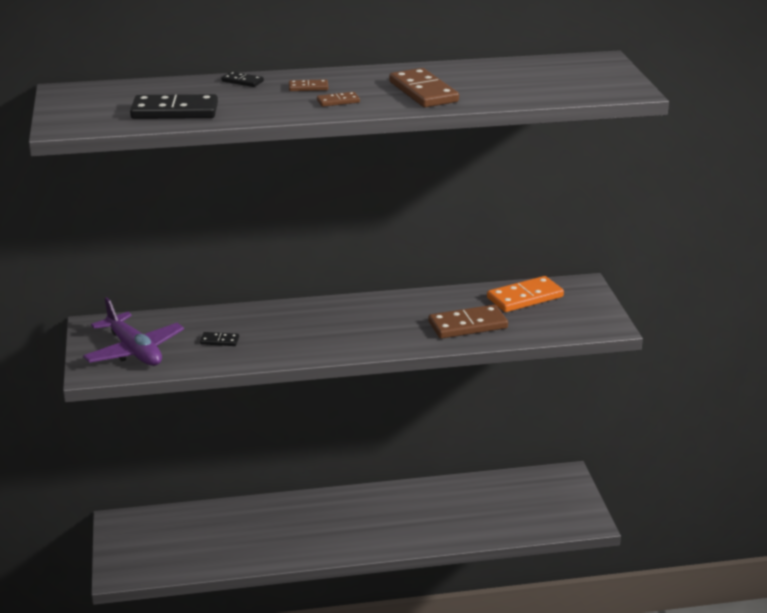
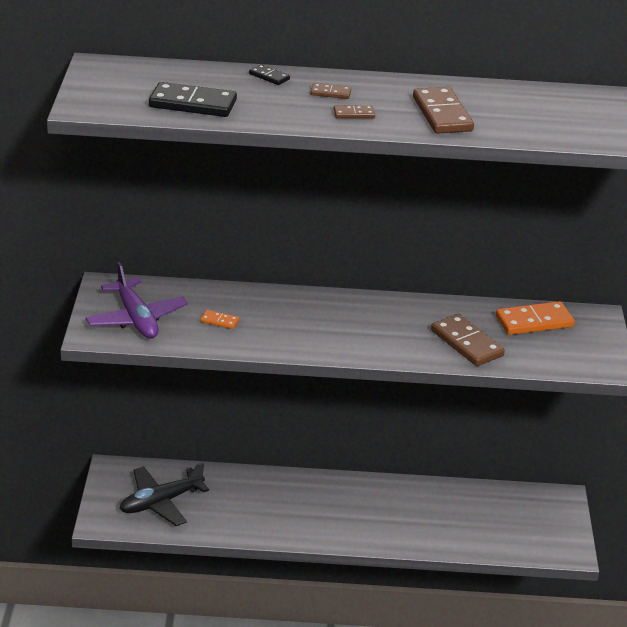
camera: 10 degrees right, 5 degrees up
black domino [200,332,239,346] -> orange domino [200,310,239,329]
brown domino [428,305,508,339] -> brown domino turned 60 degrees clockwise [431,314,505,366]
none -> black plane [120,462,209,526]

